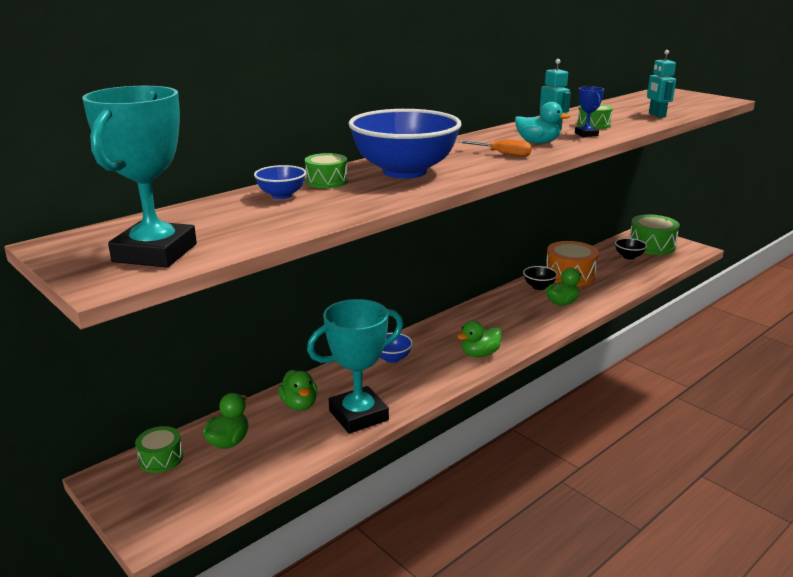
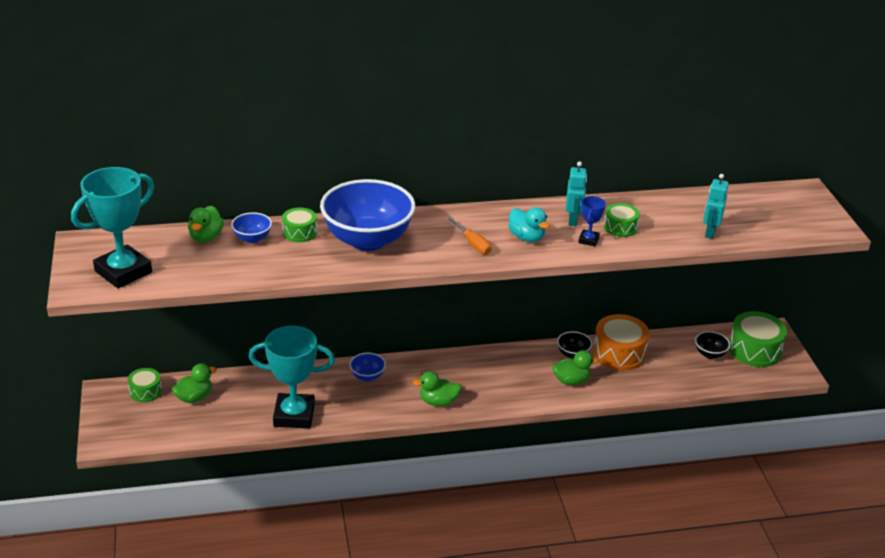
camera: 30 degrees right, 10 degrees up
green duck [278,370,317,411] -> green duck moved to [188,206,224,243]

